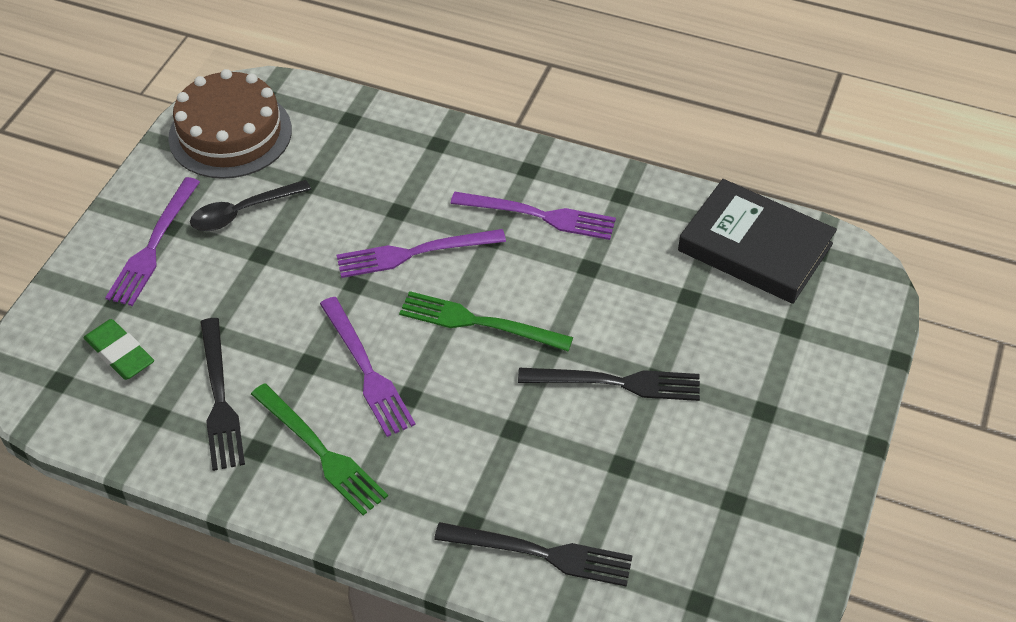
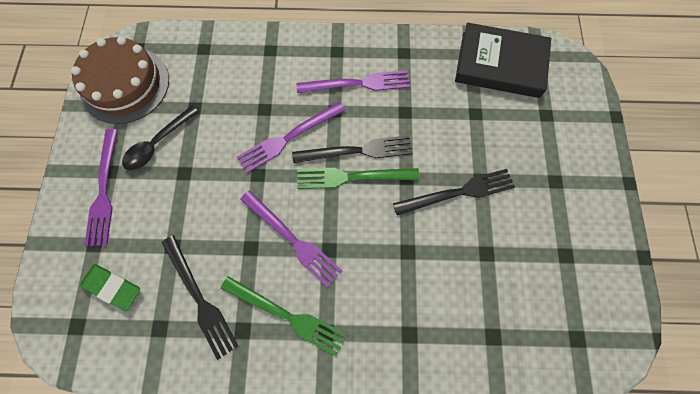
camera: 20 degrees left, 20 degrees up
black fork [434,522,633,587] -> black fork moved to [292,135,413,163]

